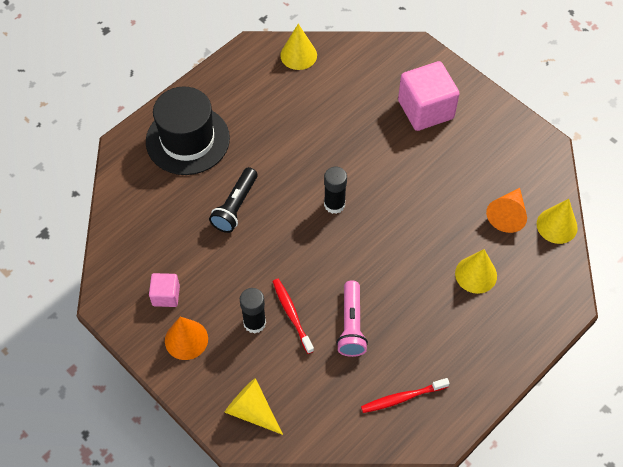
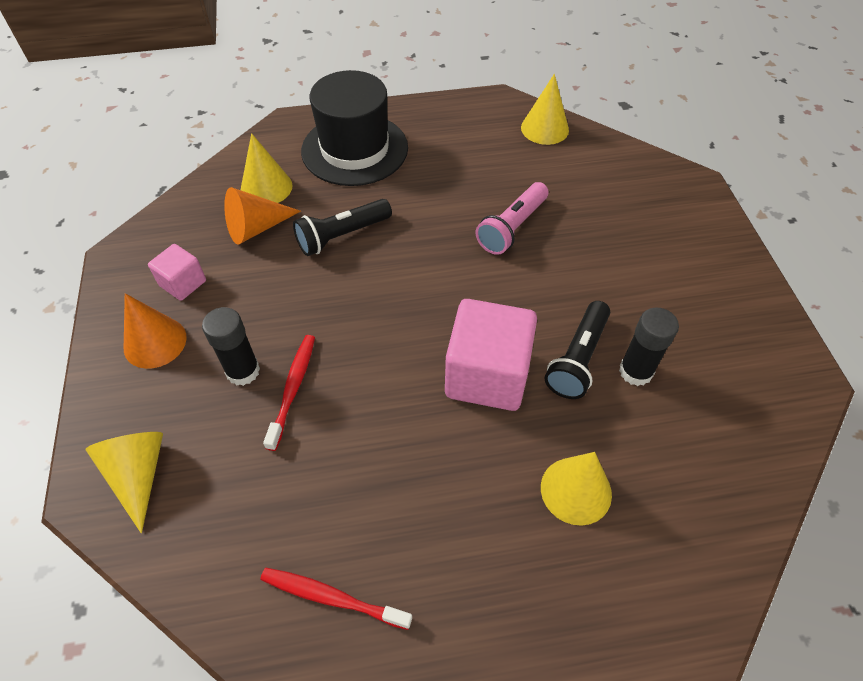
camera: 35 degrees right, 5 degrees down
black glue stick [324,167,347,214] -> black glue stick moved to [619,308,679,386]
pink flashlight [336,280,368,357] -> pink flashlight moved to [476,182,549,255]
pink cube [398,61,460,131] -> pink cube moved to [445,299,537,411]
orange cone [486,188,527,233] -> orange cone moved to [224,187,301,244]
yellow cone [537,199,578,244] -> yellow cone moved to [241,133,292,203]
none -> black flashlight [545,301,610,399]

